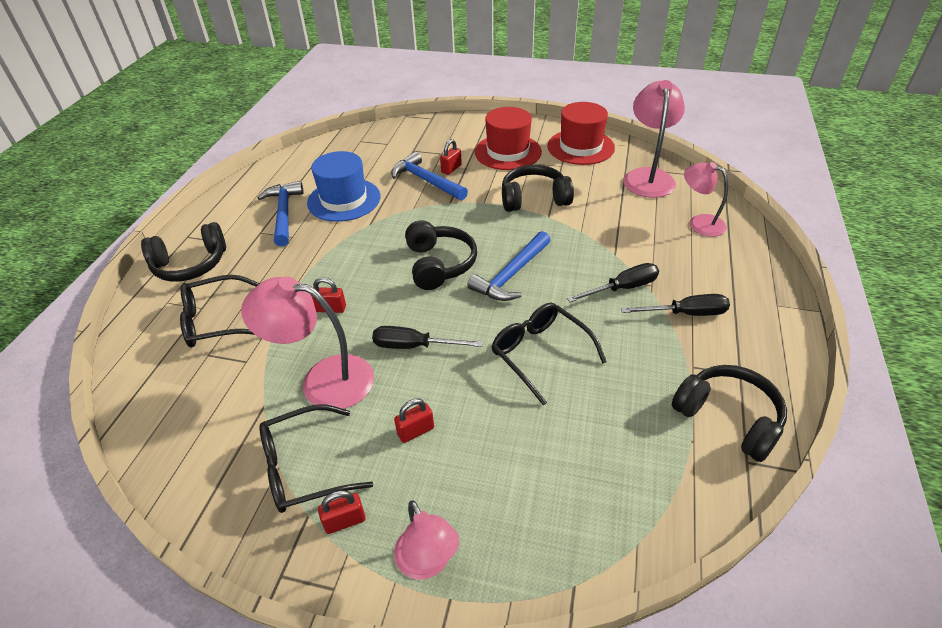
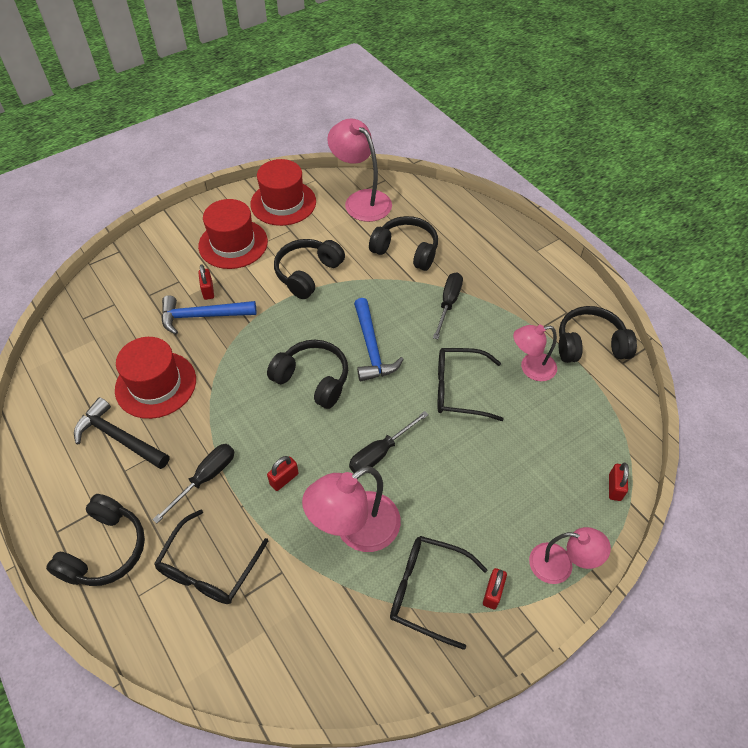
camera: 50 degrees left, 10 degrees up
blue hammer [257,181,304,247] -> black hammer [74,397,170,469]
black glasses [259,405,373,513] -> black glasses turned 90 degrees clockwise [390,536,488,650]
blue hat [307,151,380,222] -> red hat [115,337,196,419]
red padlock [394,399,434,443] -> red padlock moved to [609,463,629,501]
black screwdriver [621,294,730,316] -> black screwdriver moved to [153,444,234,523]
pink lamp [684,162,728,237] -> pink lamp moved to [513,325,557,381]
none -> black headphones [369,216,438,271]

